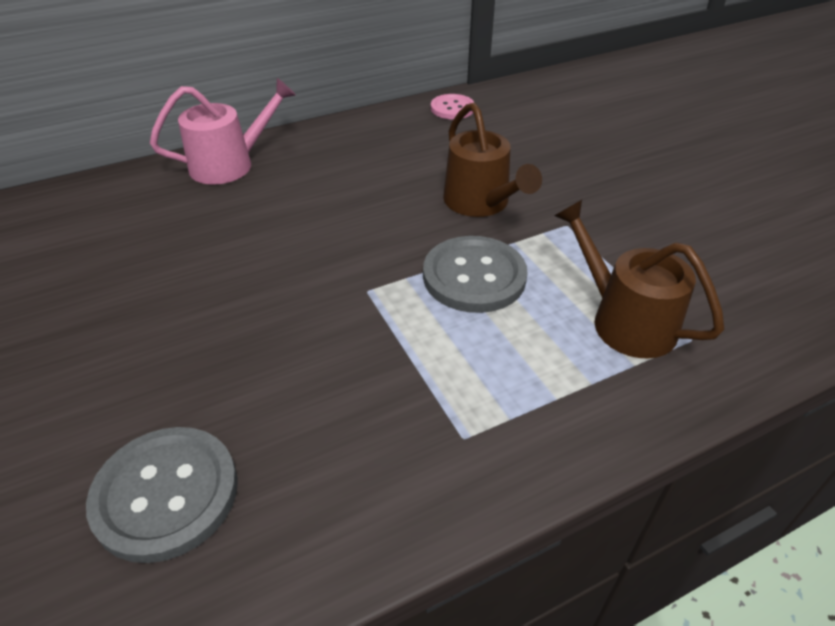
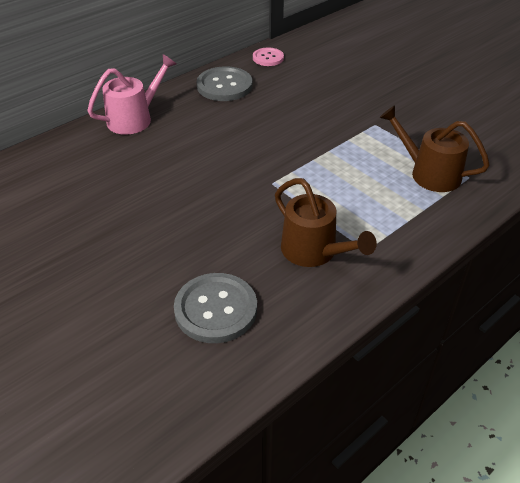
camera: 15 degrees left, 0 degrees up
grey button [423,236,528,313] -> grey button moved to [197,66,253,101]
brown watering can [443,102,542,217] -> brown watering can moved to [275,178,377,267]

